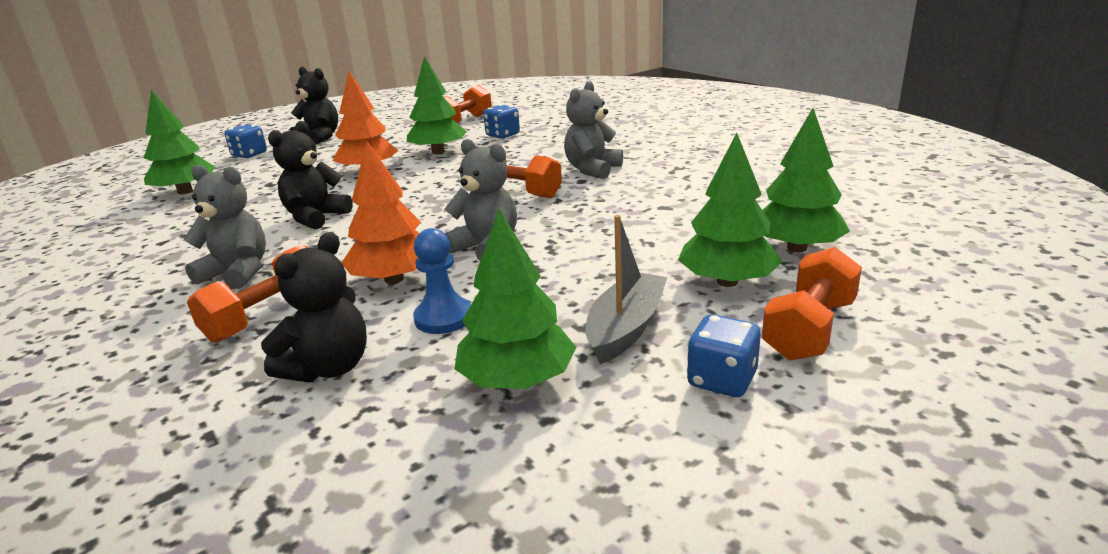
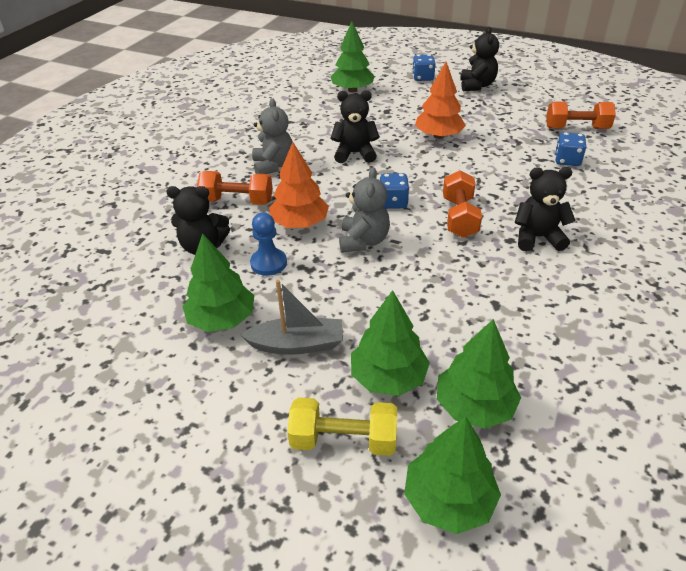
camera: 60 degrees right, 15 degrees up
green tree [406,56,467,154] -> green tree moved to [404,416,501,534]
grey teddy bear [564,81,623,179] -> black teddy bear [515,167,575,251]
blue dice [687,314,761,397] -> blue dice moved to [380,173,409,209]
orange dumbbell [762,247,862,361] -> yellow dumbbell [287,397,397,456]

